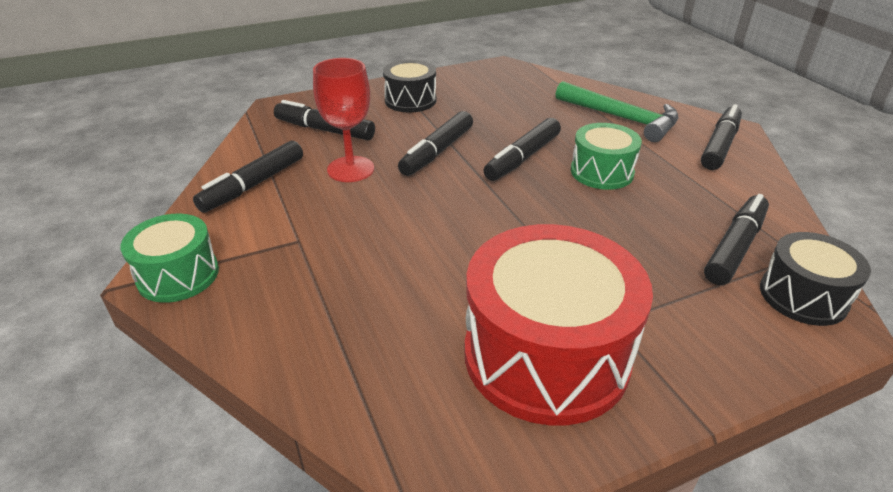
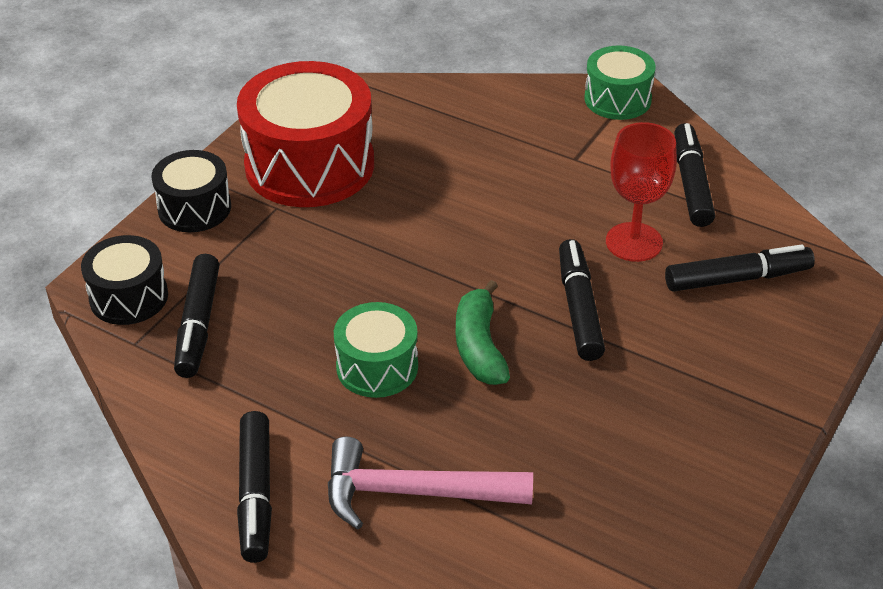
camera: 145 degrees right, 5 degrees up
black drum [383,60,436,113] -> black drum moved to [151,150,231,232]
black marker [484,118,561,181] -> green banana [456,280,510,385]
green hammer [555,81,678,142] -> pink hammer [328,437,533,530]

